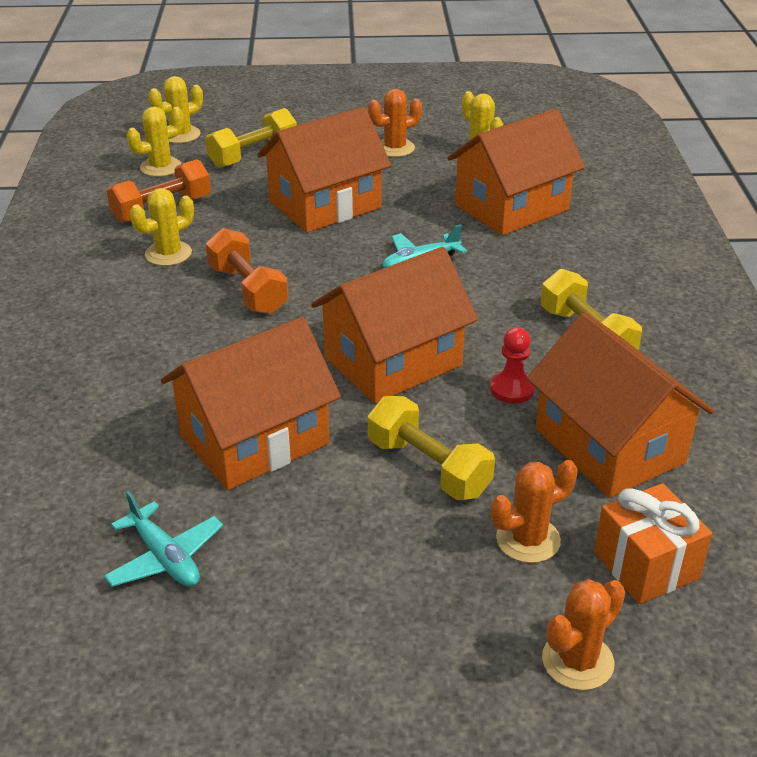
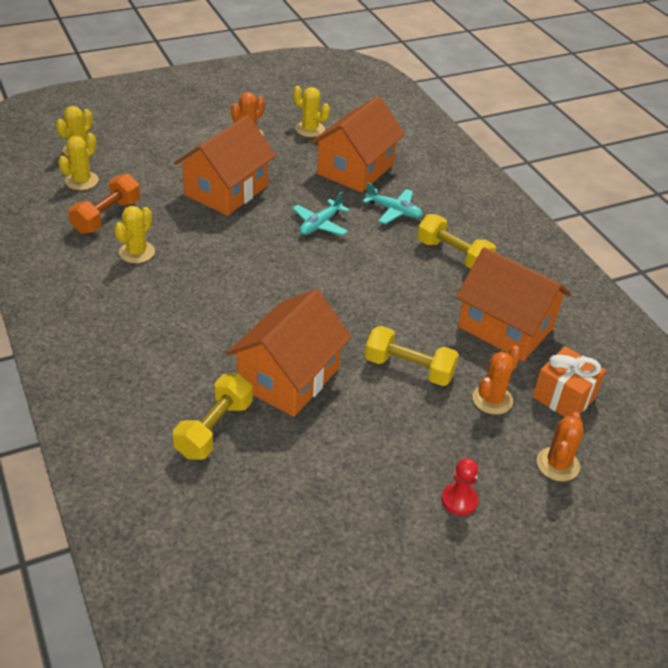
camera: 25 degrees left, 5 degrees up
turquoise plane [104,491,223,587] -> turquoise plane moved to [363,182,423,224]
yellow dumbbell [205,108,297,168] -> yellow dumbbell moved to [173,373,253,460]
orange dumbbell [206,228,288,314] -> none
orange house [311,247,478,403] -> none
red pawn [490,327,535,404] -> red pawn moved to [441,458,478,516]

